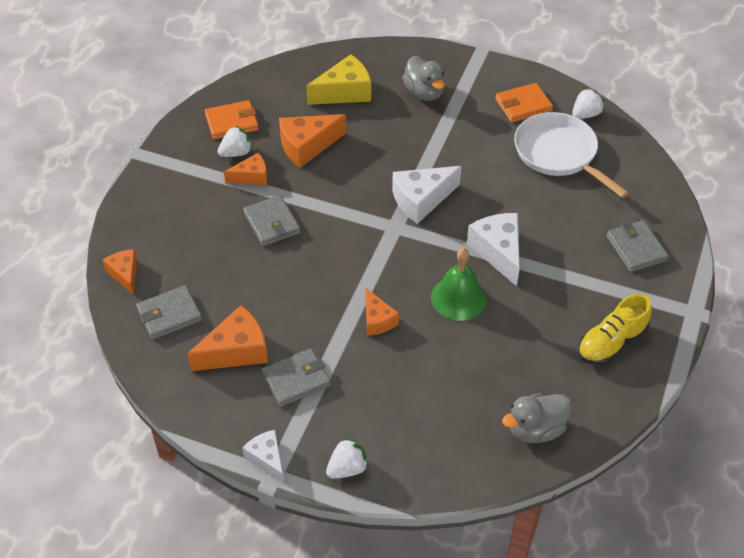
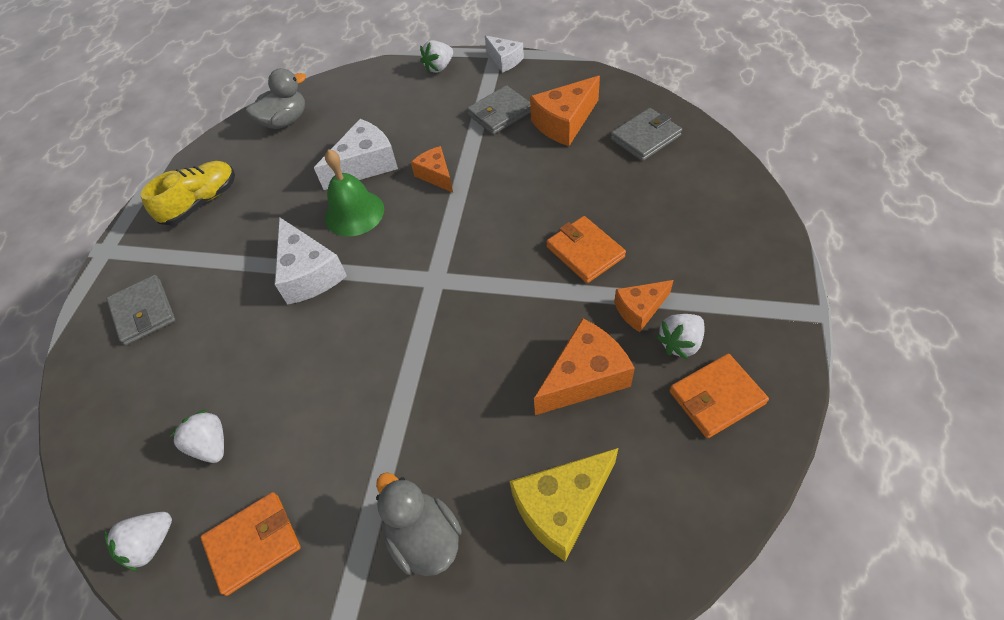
camera: 175 degrees right, 5 degrees up
orange cheese [102,249,137,295] -> none
grey wallet [243,195,300,246] -> orange wallet [546,216,626,283]
white cheese [392,166,461,224] -> white cheese moved to [314,119,398,190]
white pan [514,112,629,198] -> white strawberry [170,410,224,463]

